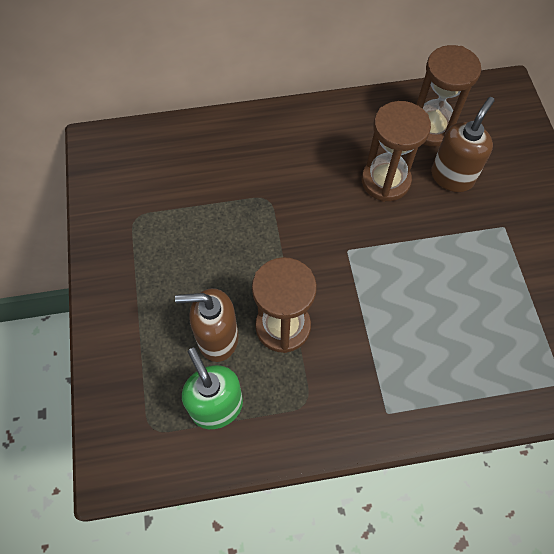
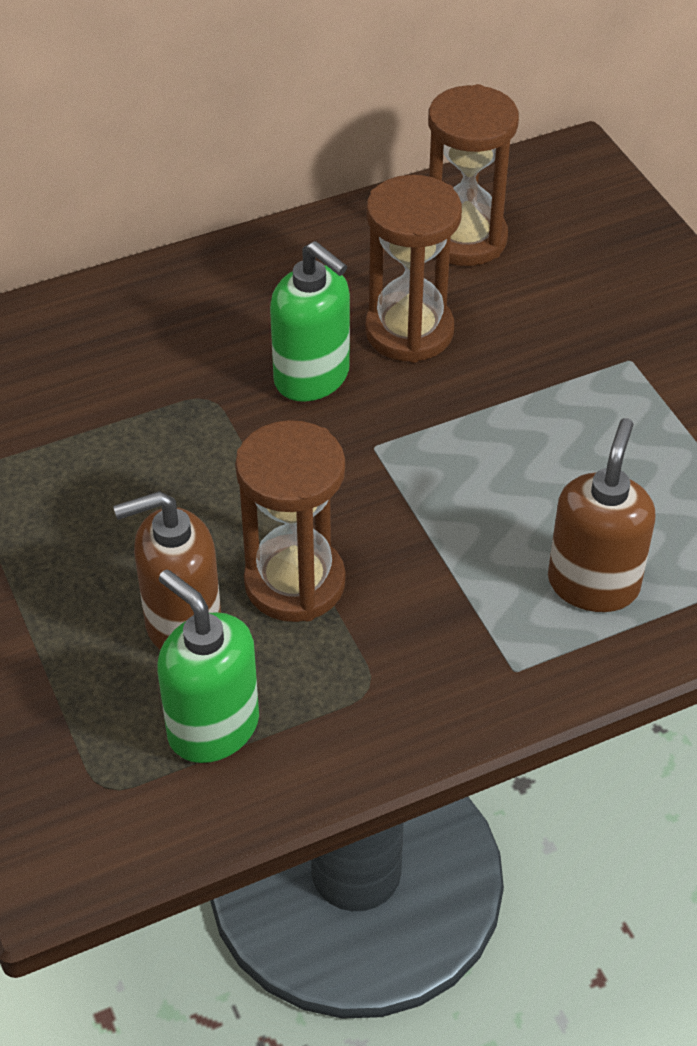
camera: 15 degrees left, 15 degrees down
brown soap dispenser [431,97,495,192] -> brown soap dispenser moved to [548,418,656,612]
none -> green soap dispenser [270,241,350,402]

